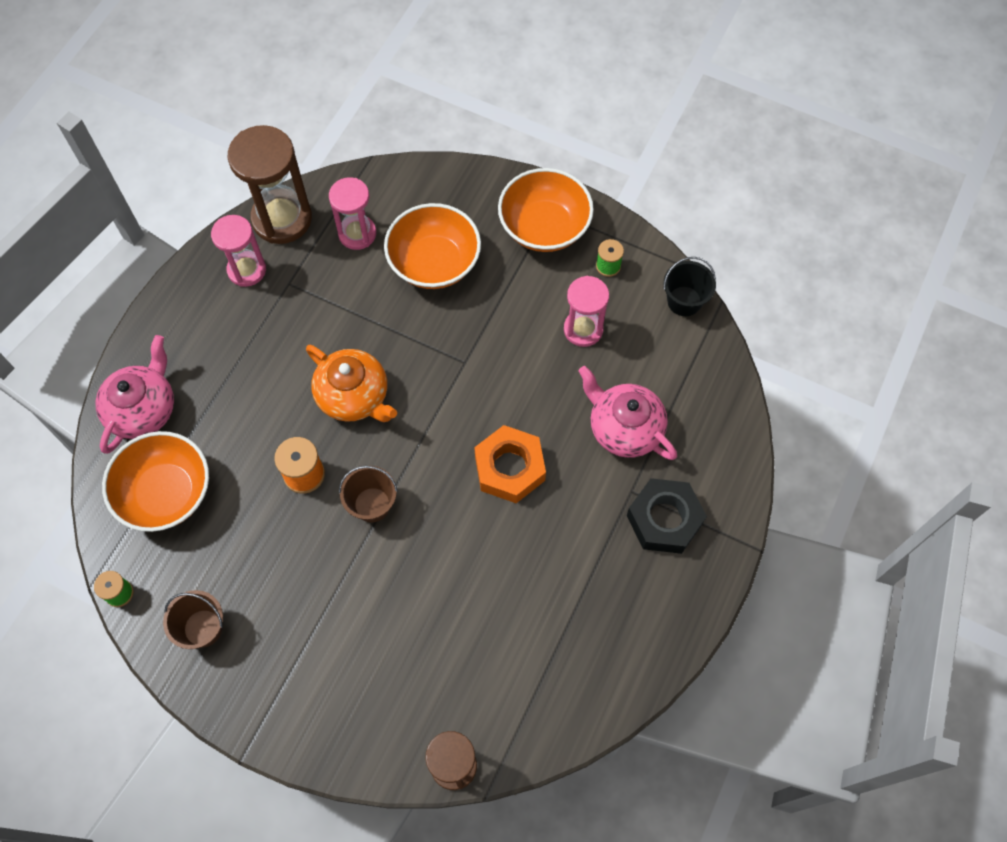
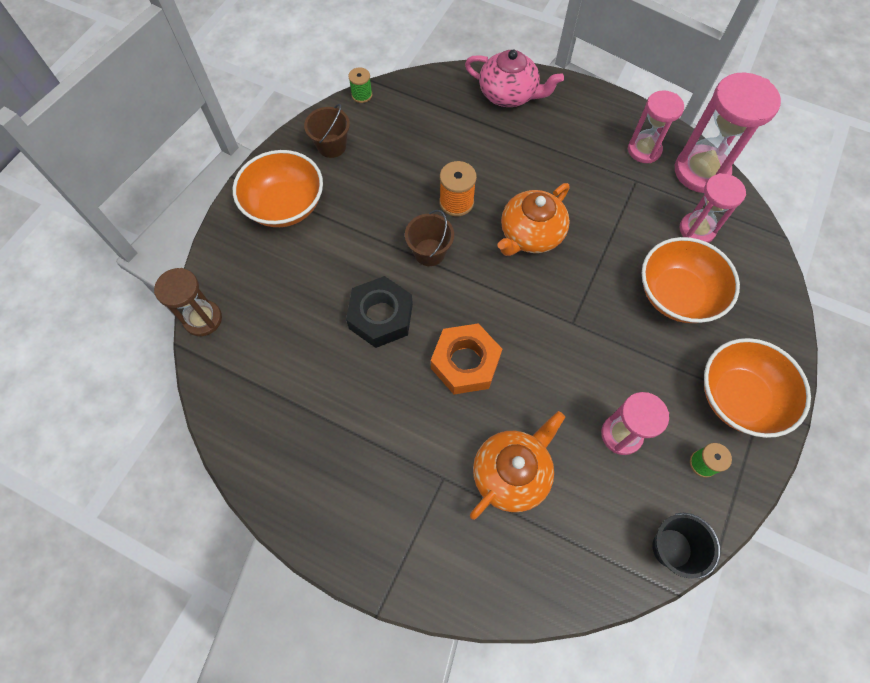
camera: 90 degrees right, 0 degrees up
orange bowl [102,431,209,532] -> orange bowl moved to [233,150,323,227]
brown hourglass [228,125,312,244] -> pink hourglass [674,72,781,193]
pink teapot [578,366,677,460] -> orange teapot [470,411,565,520]
black nut [627,478,707,554] -> black nut moved to [346,276,413,348]

